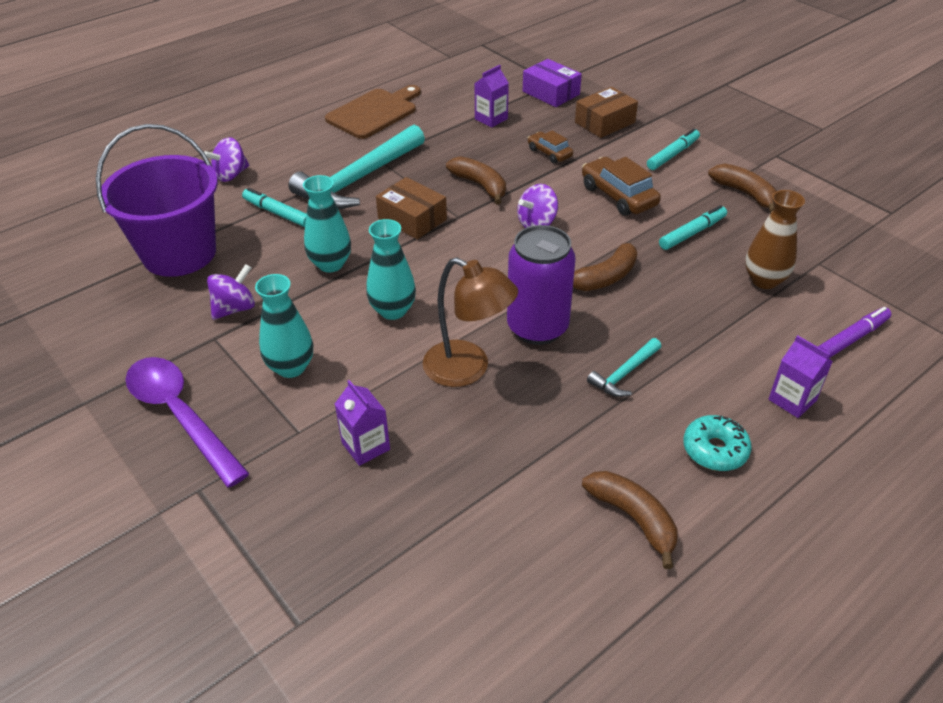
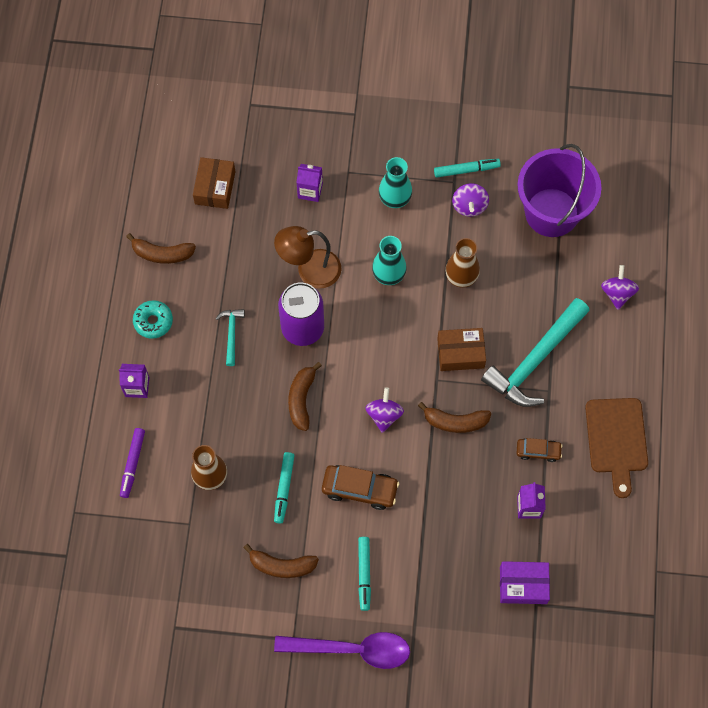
camera: 135 degrees right, 25 degrees up
purple spoon [126,357,249,487] -> purple spoon moved to [274,632,410,669]
turquoise marker [242,188,307,227] -> turquoise marker moved to [434,159,501,178]
turquoise hammer [288,125,425,209] -> turquoise hammer turned 135 degrees counterclockwise [481,298,590,407]
turquoise vase [303,175,351,272] -> brown vase [445,238,480,288]
brown car [528,131,573,163] -> brown car moved to [517,438,562,462]
brown box [575,87,638,138] -> brown box moved to [193,157,235,209]

